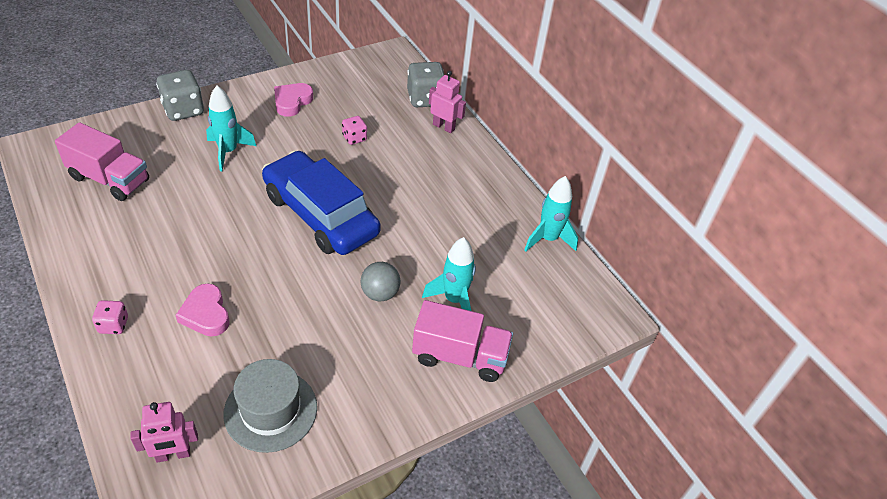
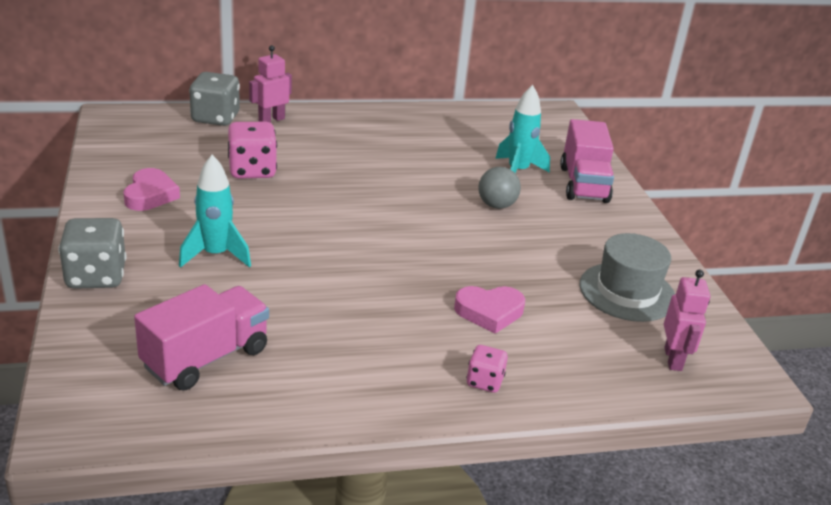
camera: 70 degrees left, 15 degrees down
blue car [262,151,381,255] -> none
pink heart [274,83,313,117] -> pink heart turned 135 degrees counterclockwise [123,168,180,211]
pink dice [342,116,367,145] -> pink dice [228,122,277,178], size x1.78
pink truck [412,300,513,382] -> pink truck turned 150 degrees clockwise [560,119,614,203]
turquoise rocket [524,176,578,251] -> none

